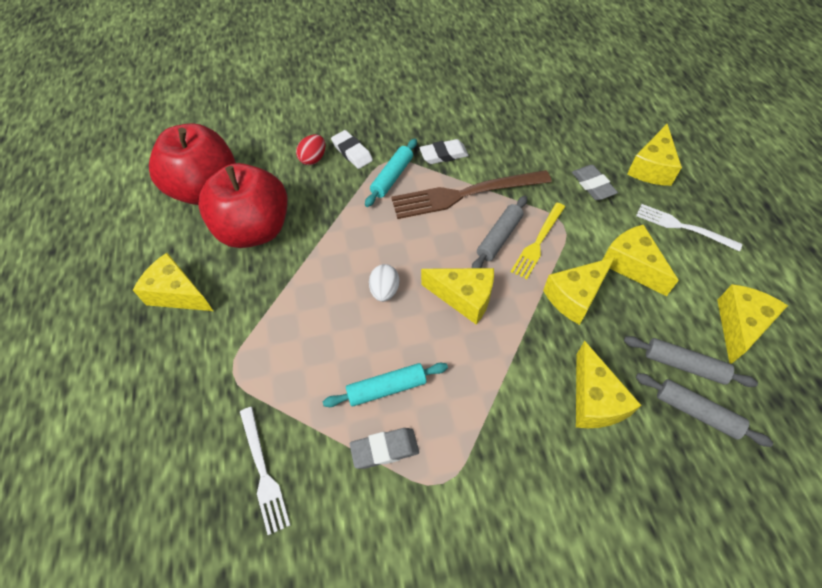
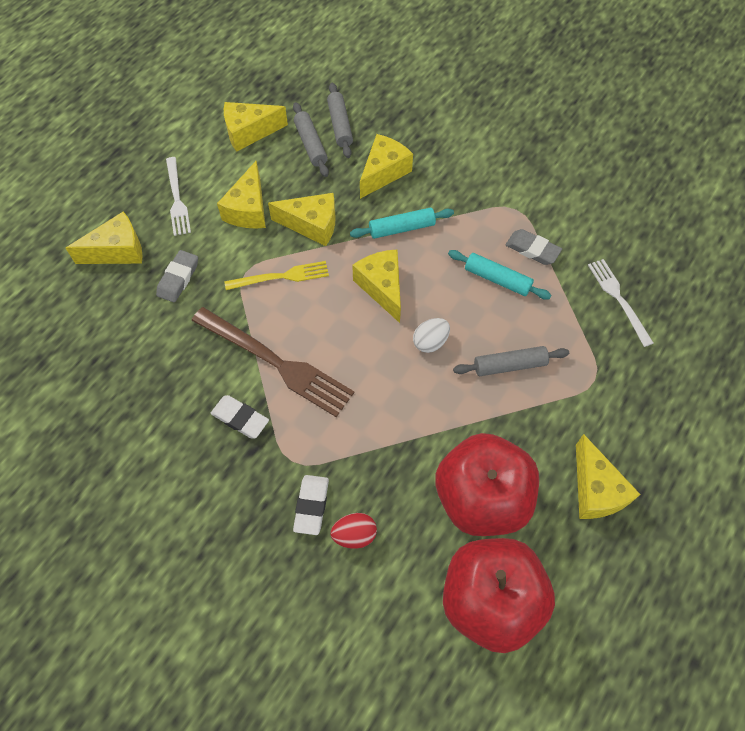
camera: 135 degrees left, 5 degrees up
white fork [240,407,291,535] -> white fork turned 45 degrees counterclockwise [588,259,653,347]
turquoise rolling pin [365,139,417,207] -> turquoise rolling pin moved to [350,208,454,239]
grey rolling pin [472,196,527,268] -> grey rolling pin moved to [453,346,569,376]

